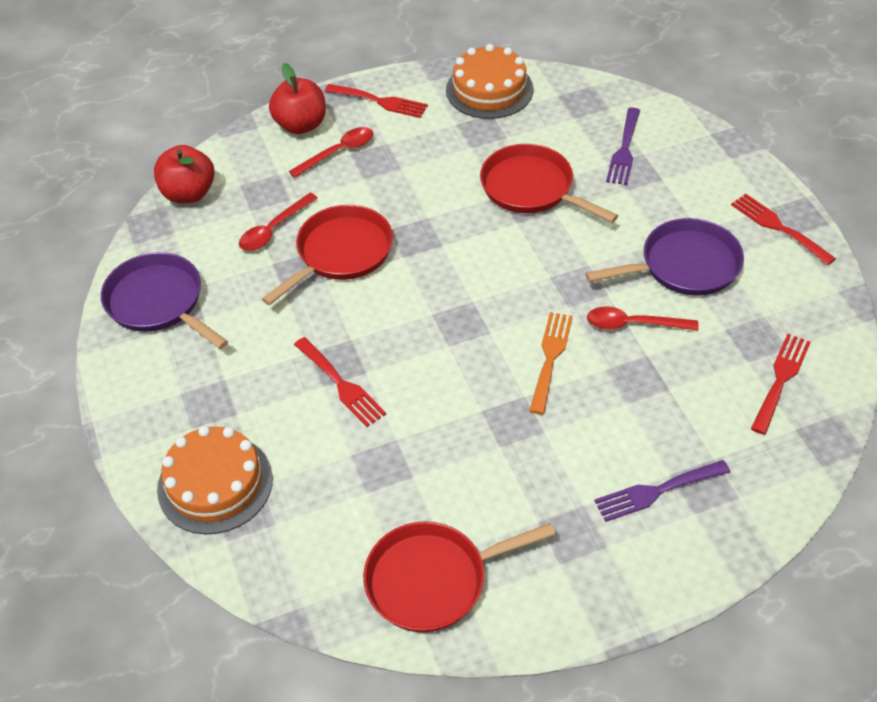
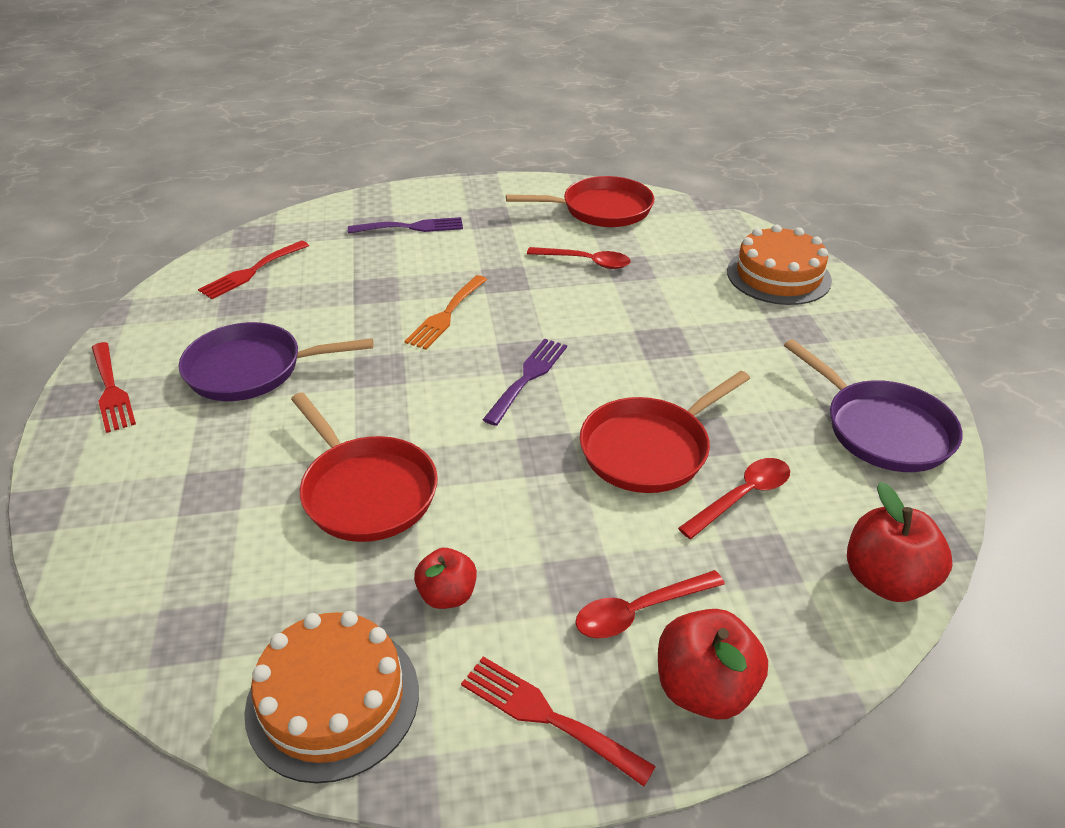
camera: 170 degrees left, 10 degrees down
red fork [294,337,386,427] -> none
red spoon [587,307,699,331] -> red spoon moved to [527,247,631,269]
purple fork [606,107,640,185] -> purple fork moved to [483,339,567,426]
none -> red apple [414,548,477,609]

